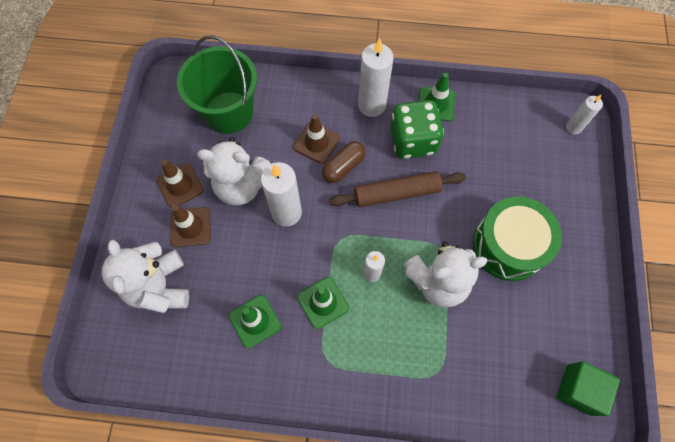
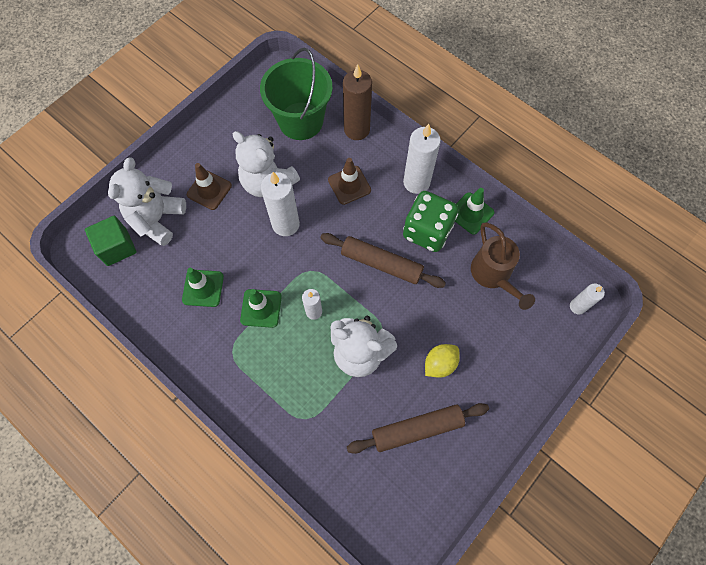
camera: 35 degrees right, 0 degrees up
brown traffic cone [156,160,204,208] -> none
brown capsule [322,141,366,183] -> none
green drum [473,196,562,281] -> yellow lemon [425,344,460,378]
green cube [556,361,620,416] -> green cube moved to [85,216,137,266]
none -> brown candle [343,64,372,140]
none -> brown rolling pin [347,403,489,454]
none -> brown watering can [471,222,535,310]

